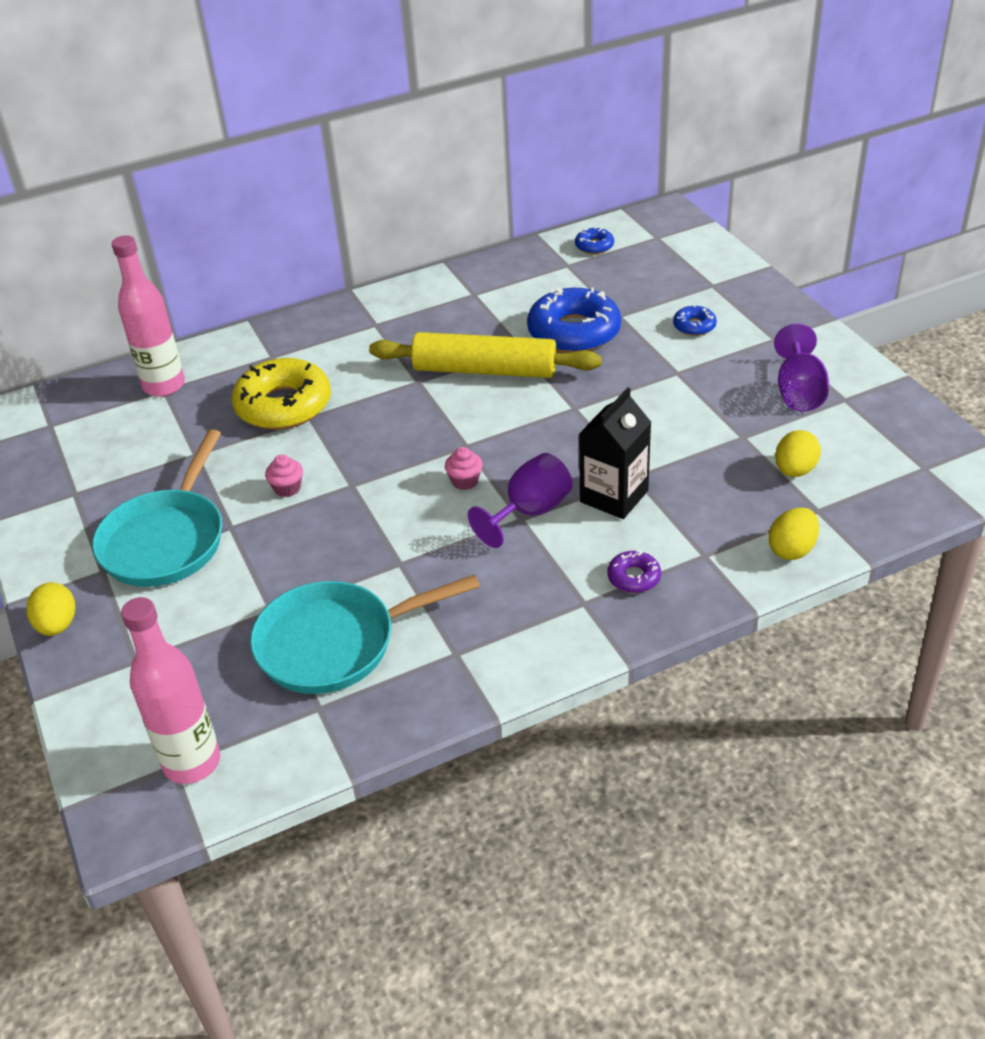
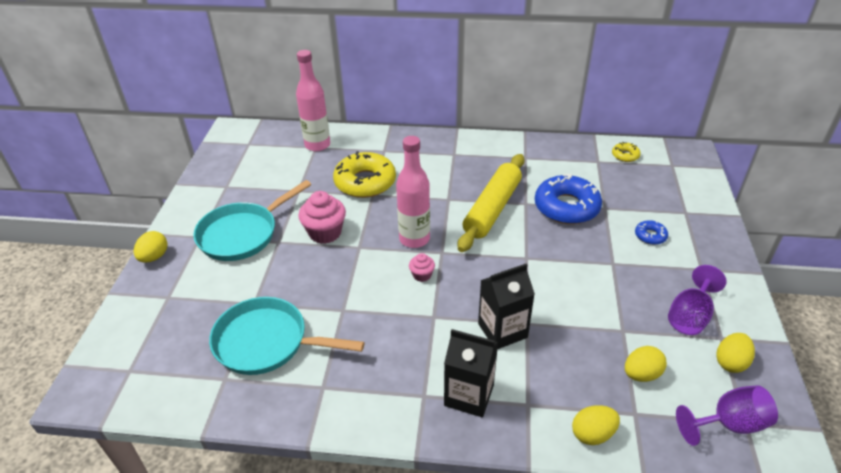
camera: 30 degrees right, 0 degrees up
pink bottle [121,597,220,784] -> pink bottle moved to [396,136,430,248]
pink cupcake [265,455,303,497] -> pink cupcake [299,191,346,244], size x1.90
yellow rolling pin [369,332,602,378] -> yellow rolling pin turned 75 degrees clockwise [458,154,524,252]
purple goblet [468,453,573,548] -> purple goblet moved to [676,385,778,446]
blue donut [575,227,614,254] -> yellow donut [612,142,641,162]
purple donut [608,550,661,593] -> black carton [444,329,498,417]
none -> yellow egg [716,333,755,373]

